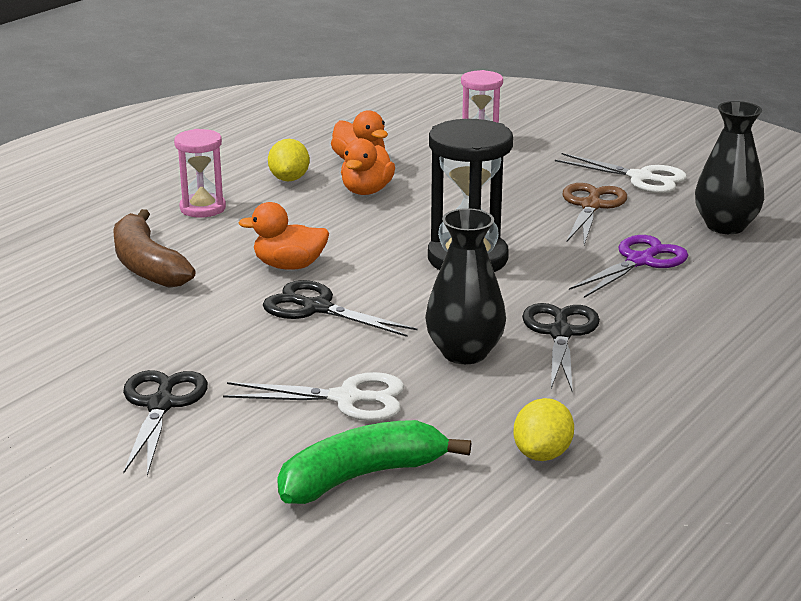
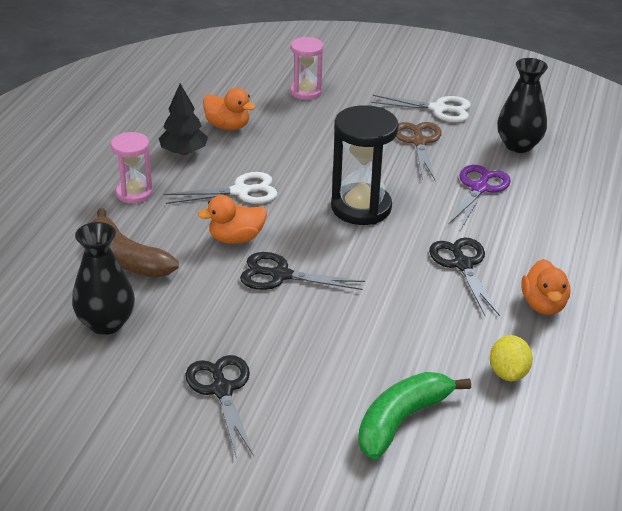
camera: 20 degrees left, 10 degrees up
white scissors [223,372,404,421] -> white scissors moved to [164,172,278,204]
yellow lemon [268,139,310,181] -> black tree [159,83,208,155]
orange duck [341,138,395,195] -> orange duck moved to [521,259,570,315]
black vase [425,208,506,364] -> black vase moved to [72,222,135,335]

